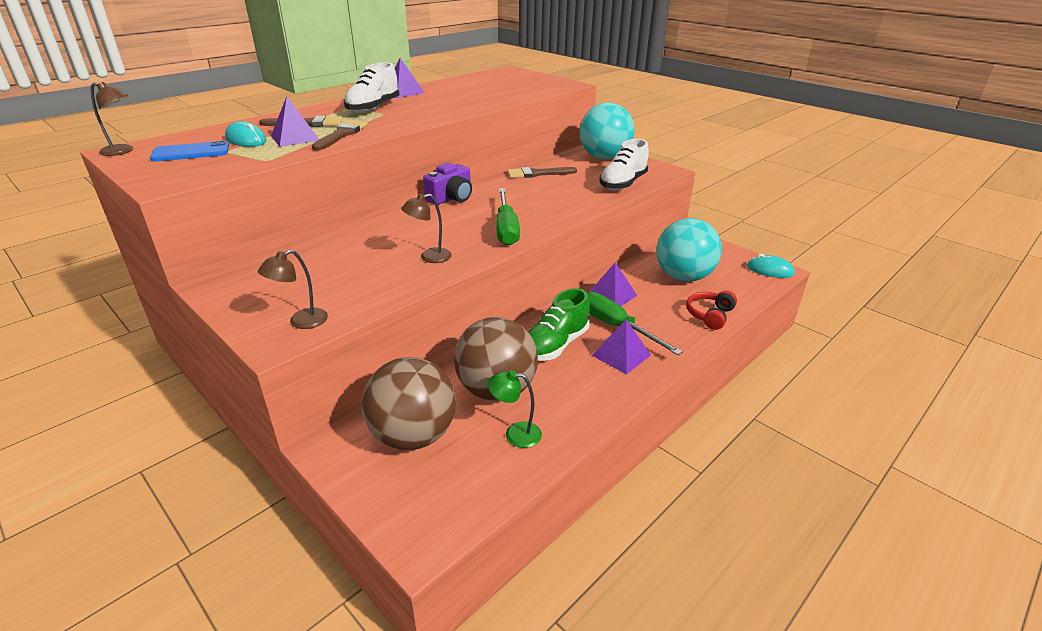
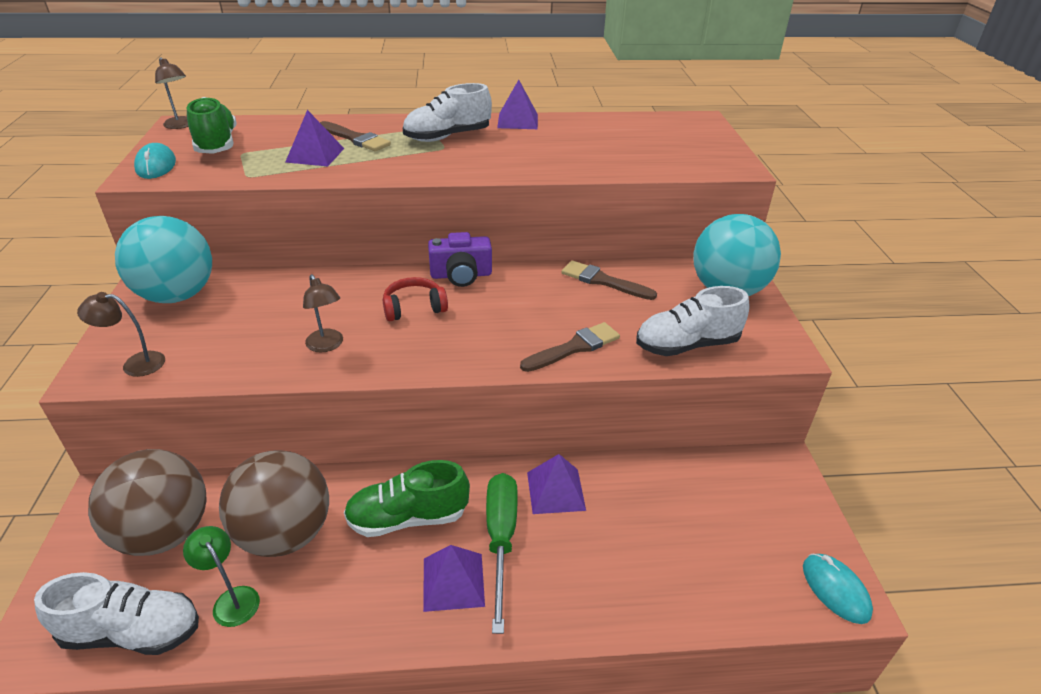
camera: 40 degrees right, 5 degrees up
blue phone [150,140,229,162] -> green shoe [187,97,236,154]
turquoise mouse [225,121,267,147] -> turquoise mouse moved to [134,143,176,179]
brown brush [312,120,368,151] -> brown brush moved to [520,322,620,372]
brown lamp [401,194,452,263] -> brown lamp turned 135 degrees counterclockwise [303,274,343,352]
green screwdriver [496,189,520,245] -> none
turquoise ball [656,218,722,282] -> turquoise ball moved to [115,216,212,303]
red headphones [686,291,737,330] -> red headphones moved to [383,277,448,321]
none -> white shoe [34,572,199,655]

